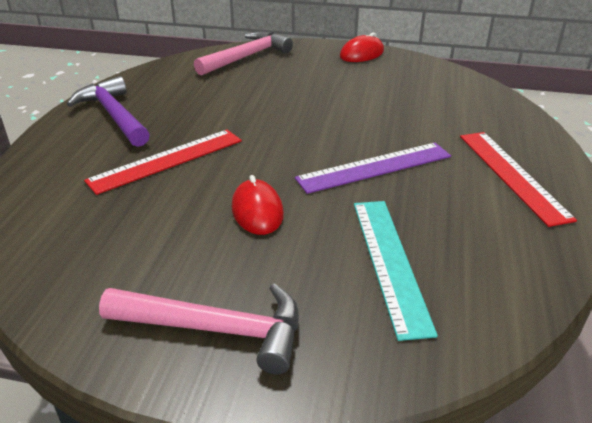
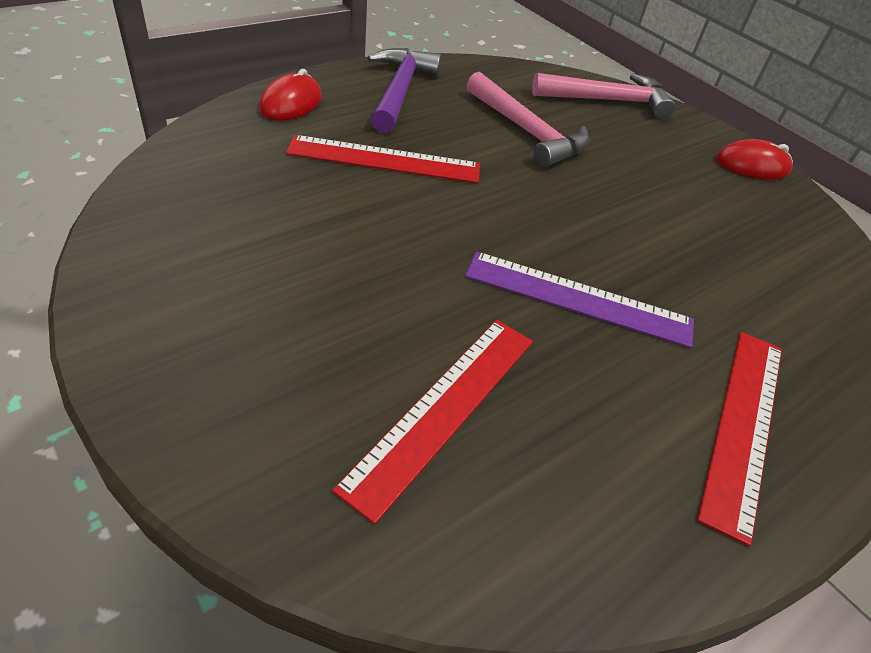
camera: 35 degrees right, 10 degrees up
pink hammer [99,283,299,375] -> pink hammer moved to [467,72,590,168]
red mouse [232,175,284,235] -> red mouse moved to [259,69,322,121]
turquoise ruler [354,201,438,341] -> red ruler [332,320,533,524]

